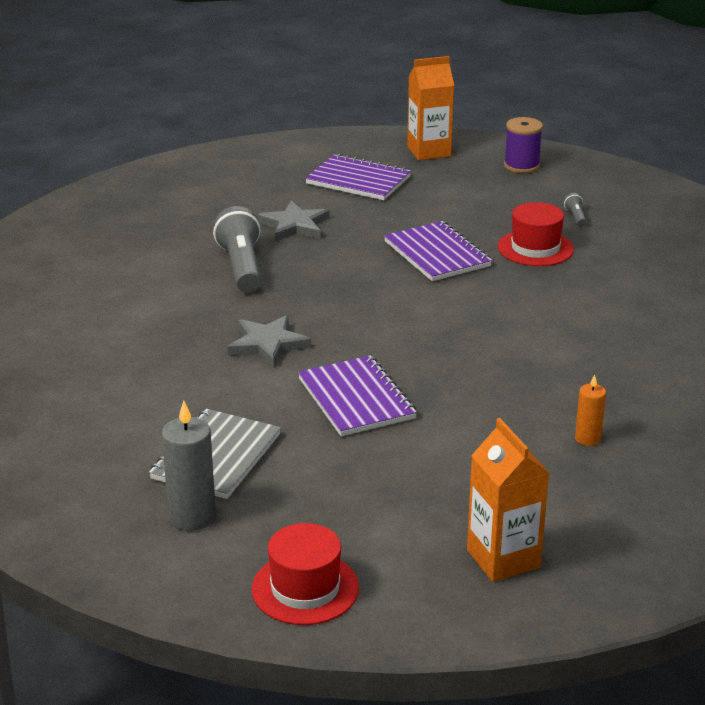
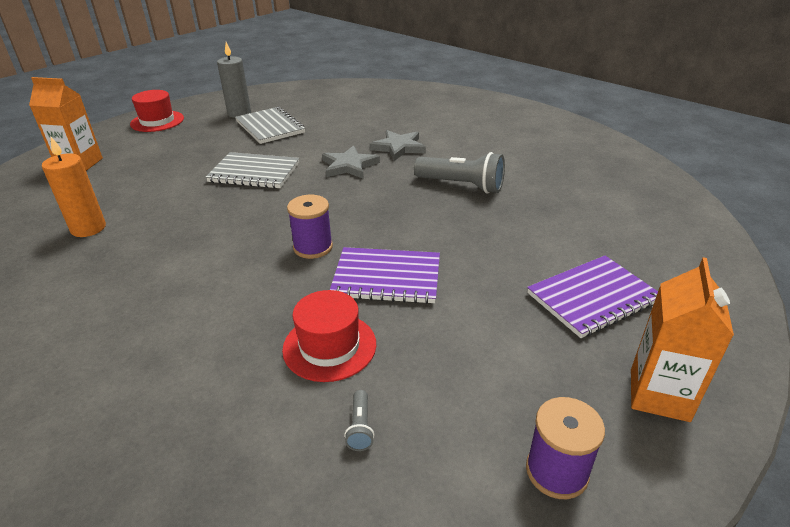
camera: 125 degrees right, 5 degrees up
grey star [258,201,329,241] -> grey star moved to [370,130,426,161]
purple notebook [298,355,417,436] -> grey notebook [205,152,299,189]
grey flashlight [564,193,587,227] -> grey flashlight turned 60 degrees clockwise [344,390,374,451]
orange candle [575,374,606,446] -> orange candle [42,137,106,237], size x1.69
none -> purple spool [287,195,333,259]

